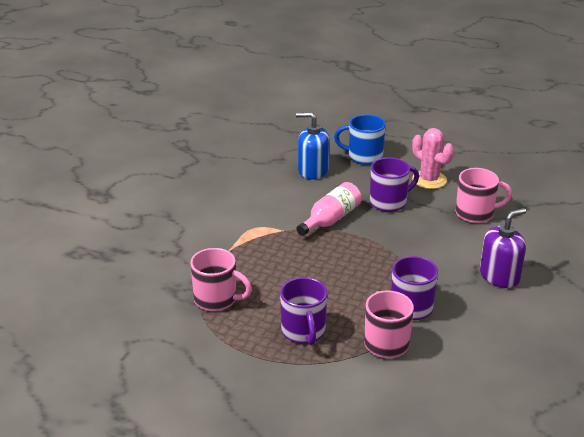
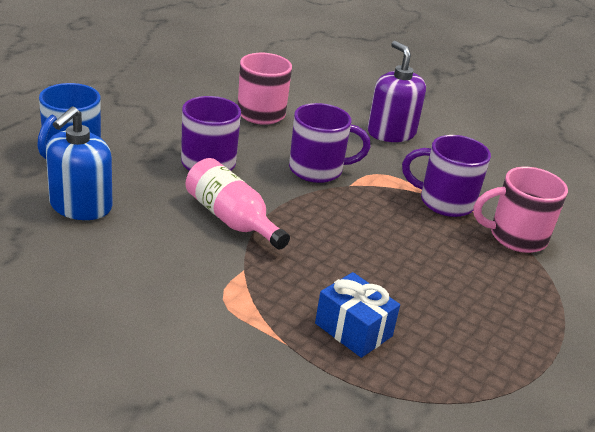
camera: 85 degrees left, 0 degrees up
pink mug [190,248,252,311] -> none
purple mug [280,277,327,345] -> purple mug moved to [289,103,371,183]
pink cactus [412,128,454,189] -> none
none -> blue gift [315,272,400,358]

